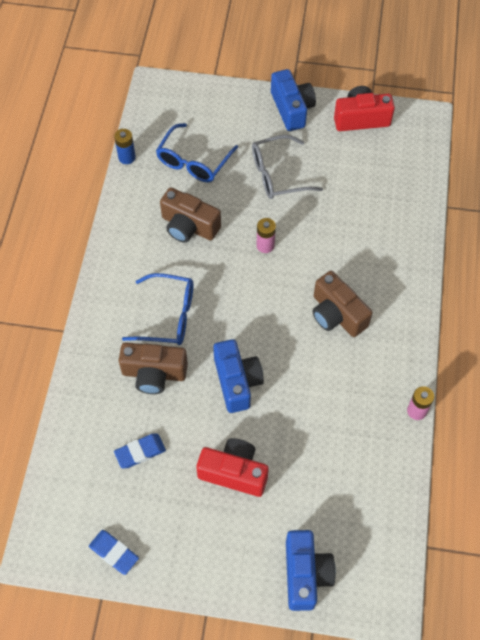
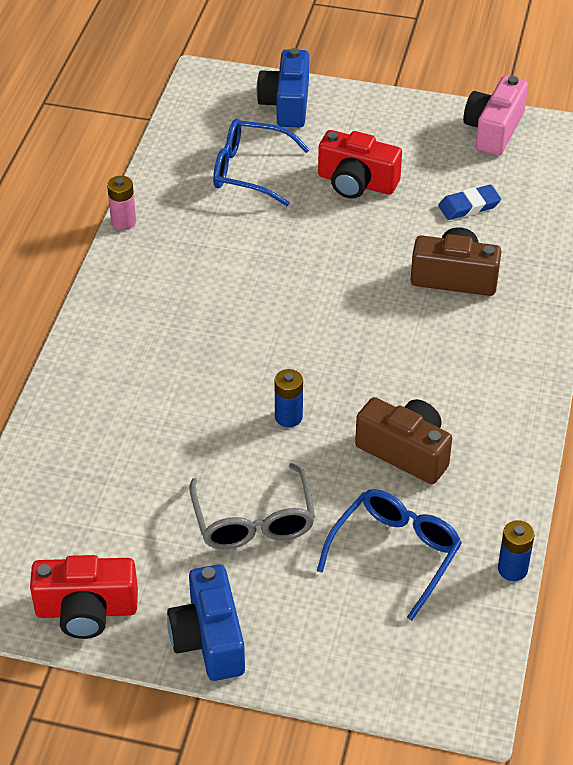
camera: 175 degrees left, 15 degrees down
blue eraser [89,530,139,575] -> pink camera [463,76,528,156]
blue glasses [122,273,193,345] -> blue glasses moved to [213,119,310,206]
blue camera [213,339,264,413] -> none
grey glasses [252,135,323,199] -> grey glasses turned 90 degrees clockwise [189,463,315,549]
pink battery [256,218,276,253] -> blue battery [275,369,303,427]
brown camera [313,271,372,337] -> none

